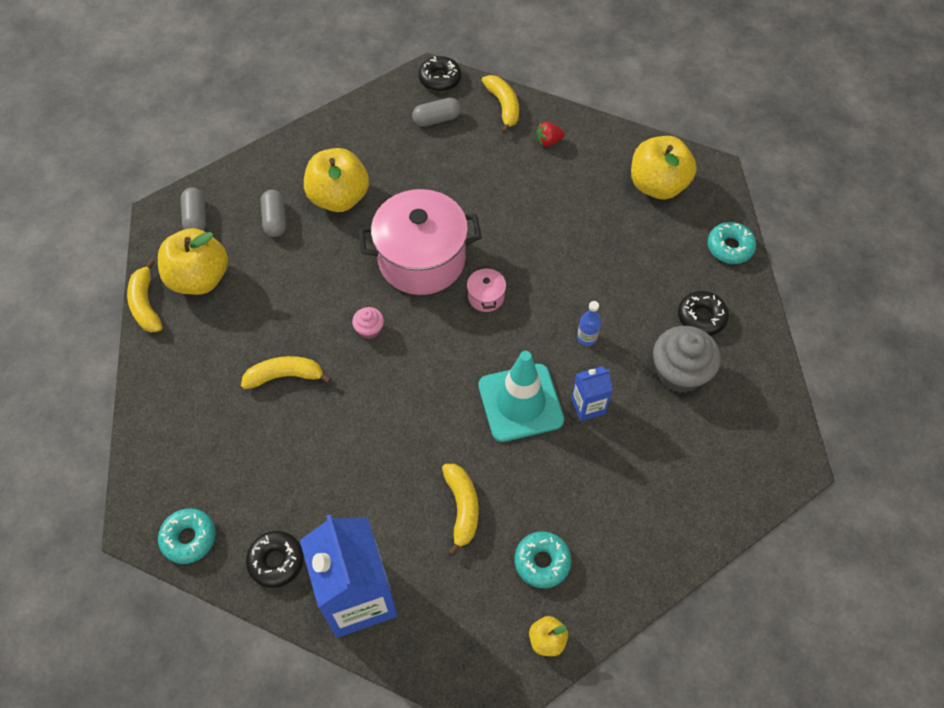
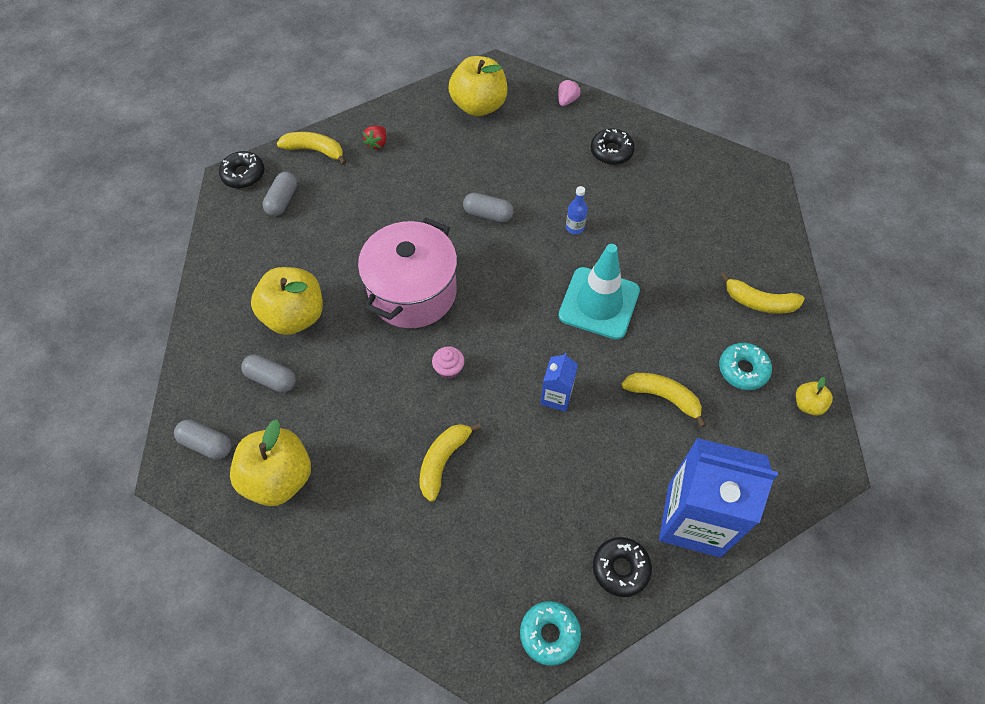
camera: 55 degrees left, 0 degrees up
yellow banana [127,259,162,333] -> yellow banana moved to [720,273,805,314]
pink pot [467,266,506,312] -> none
blue carton [571,366,613,421] -> blue carton moved to [540,353,578,412]
grey cupcake [653,326,721,393] -> none
turquoise donut [707,222,756,264] -> pink strawberry [558,80,581,106]
none -> grey capsule [463,193,514,223]

